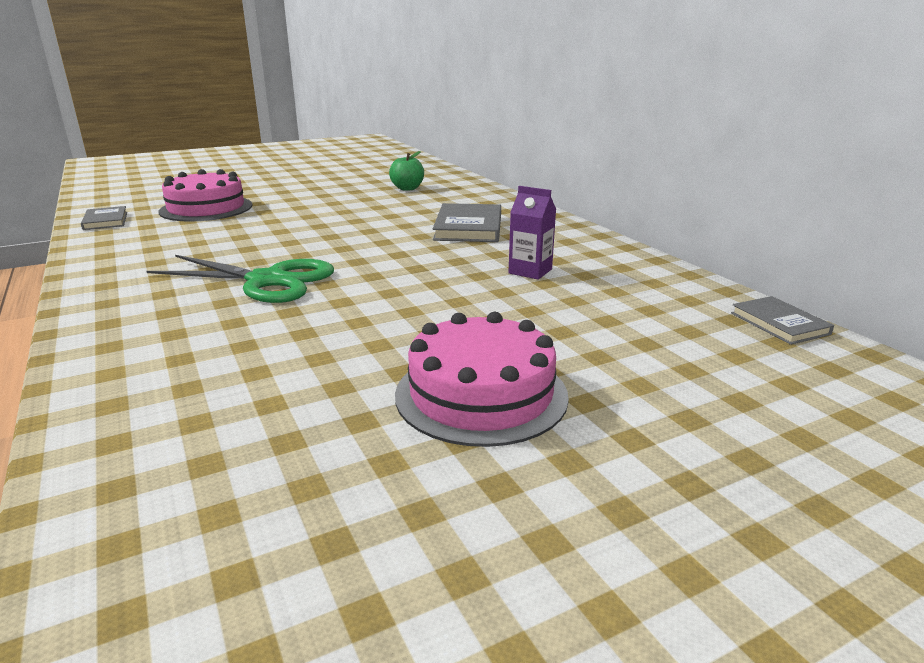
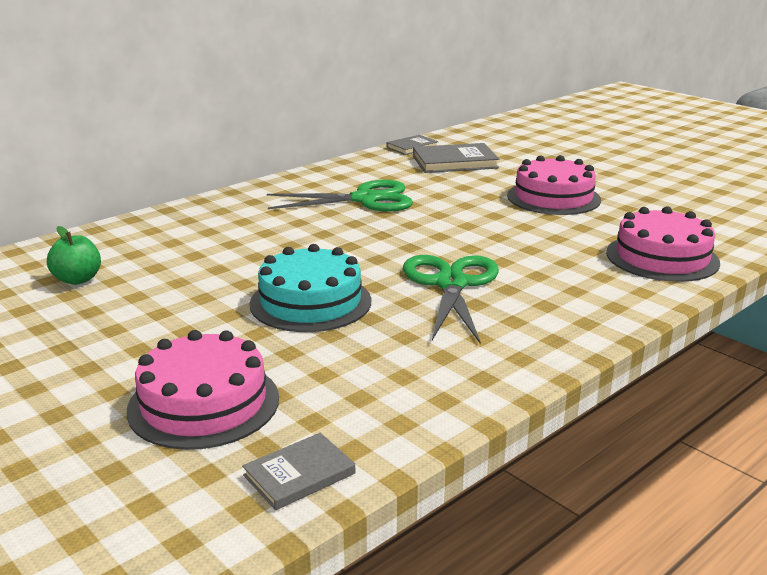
camera: 105 degrees left, 0 degrees up
grey book [433,203,501,242] -> grey book moved to [413,143,500,173]
purple carton [508,186,556,280] -> green scissors [267,180,413,211]
none -> turquoise cake [250,244,371,332]
none -> pink cake [606,206,720,282]

